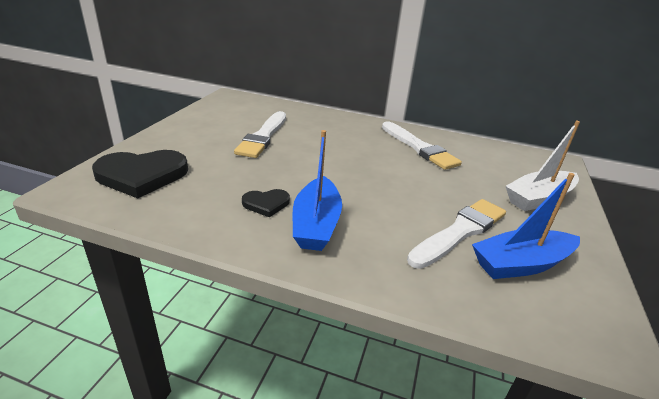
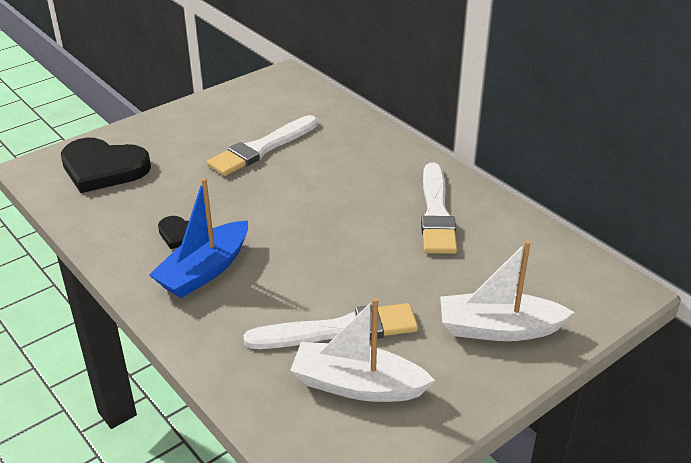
camera: 35 degrees right, 5 degrees up
blue boat [472,173,580,279] -> white boat [290,297,435,402]

